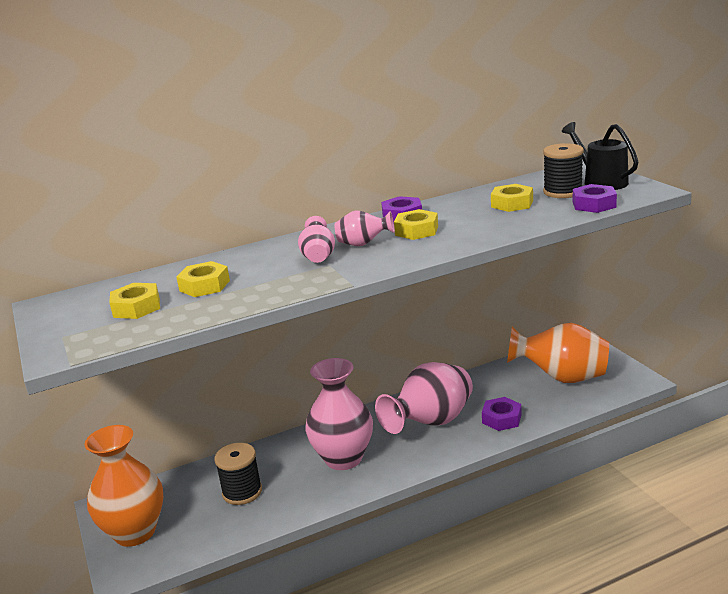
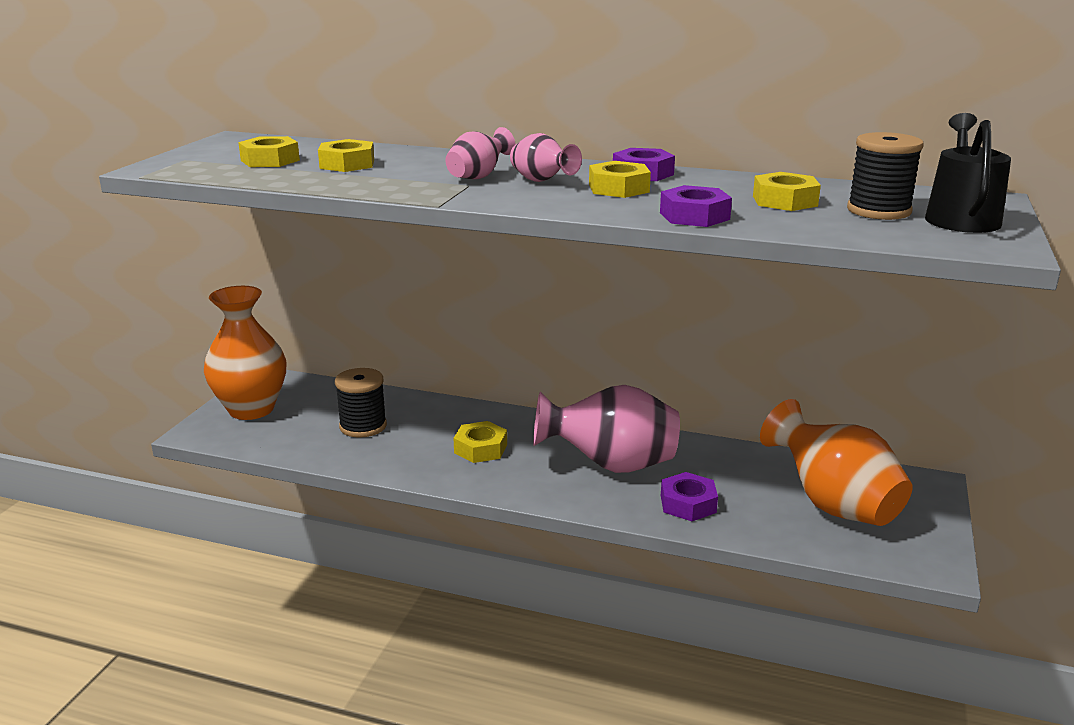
camera: 40 degrees right, 0 degrees up
pink vase [305,358,373,470] -> yellow nut [453,421,507,463]
purple nut [573,184,617,213] -> purple nut moved to [660,185,732,227]

